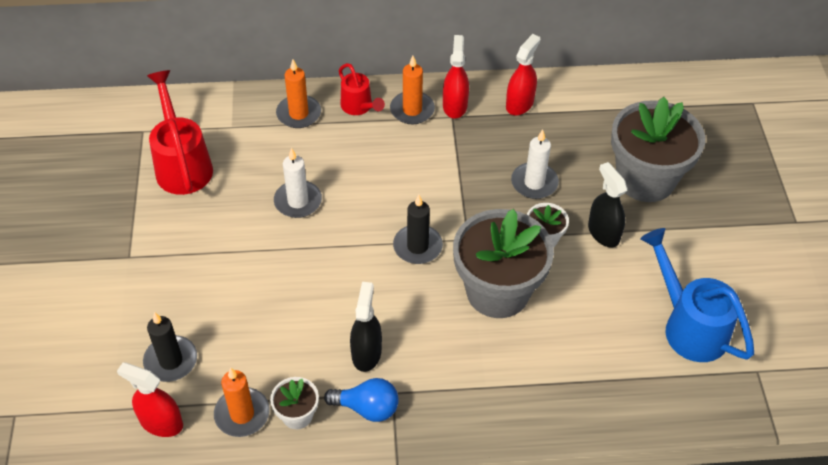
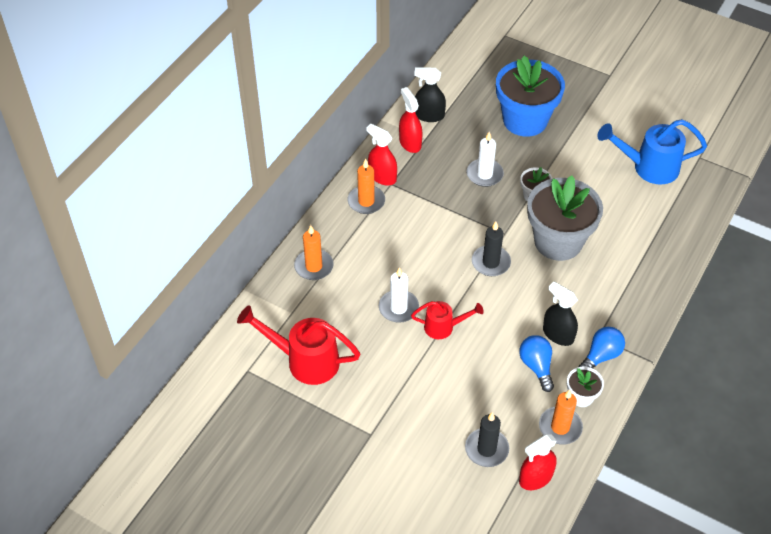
camera: 55 degrees left, 0 degrees up
red watering can [339,63,385,115] -> red watering can moved to [411,301,484,339]
black spray bottle [588,162,627,248] -> black spray bottle moved to [414,67,446,122]
grey flower pot [611,97,705,202] -> blue flower pot [496,56,565,137]
none -> blue light bulb [519,335,554,392]

